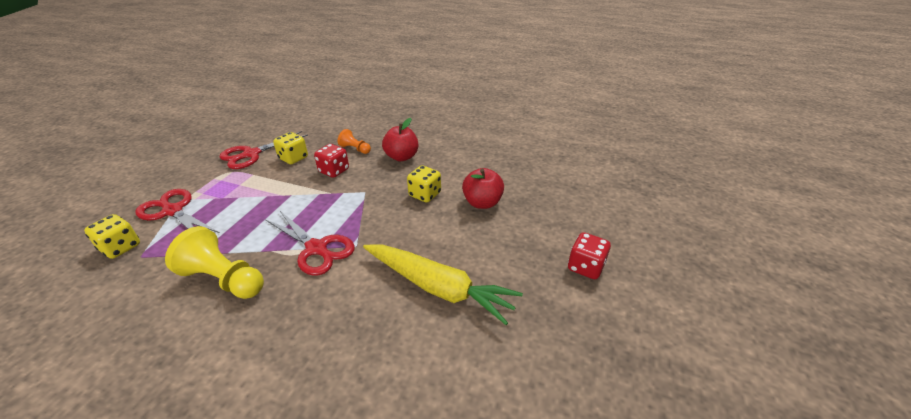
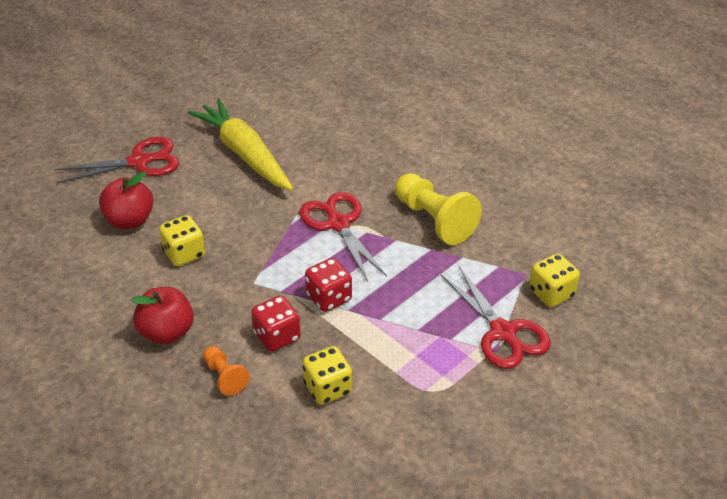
camera: 155 degrees left, 5 degrees up
red scissors [219,131,308,169] -> red scissors moved to [54,137,180,184]
red dice [568,232,611,279] -> red dice moved to [305,258,352,312]

